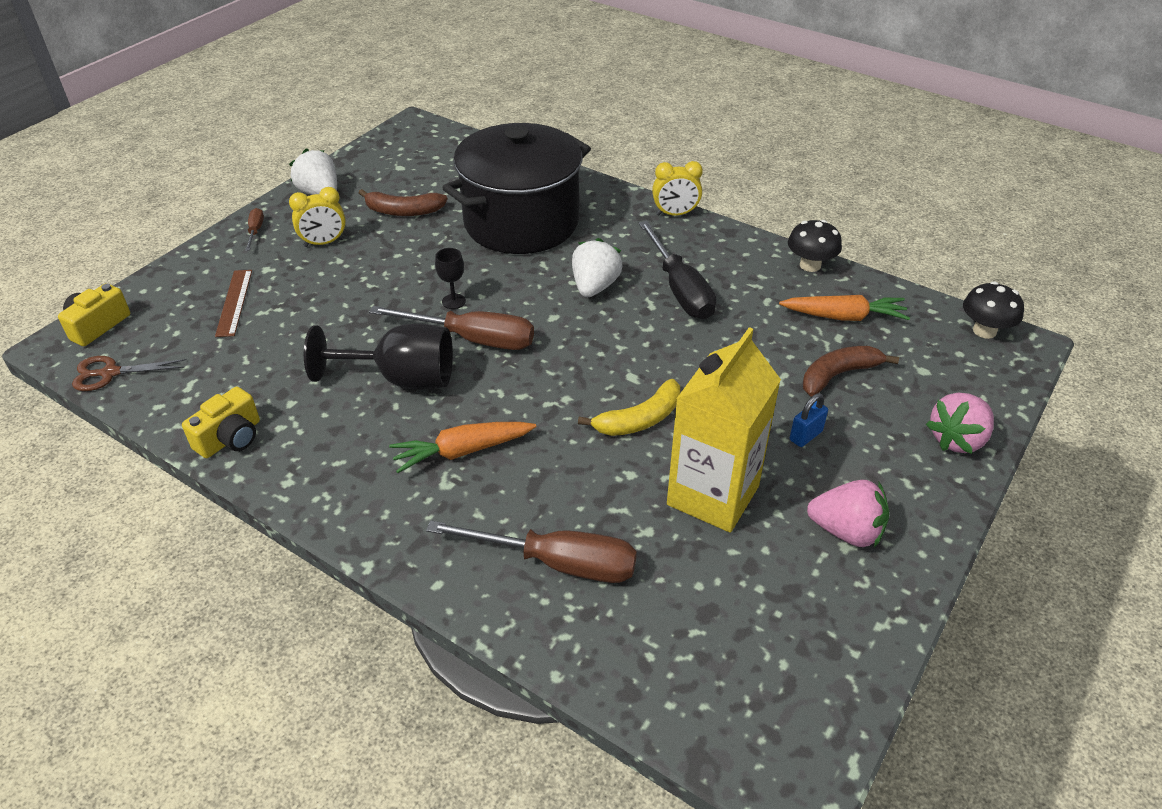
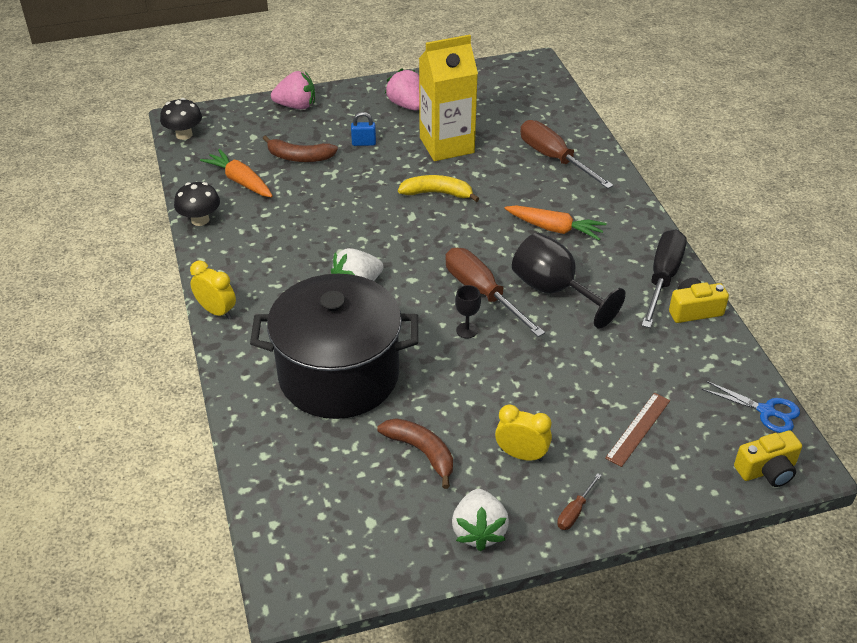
camera: 140 degrees left, 0 degrees up
brown scissors [72,356,186,391] -> blue scissors [702,381,800,433]
black screwdriver [639,221,716,319] -> black screwdriver moved to [641,229,687,328]

